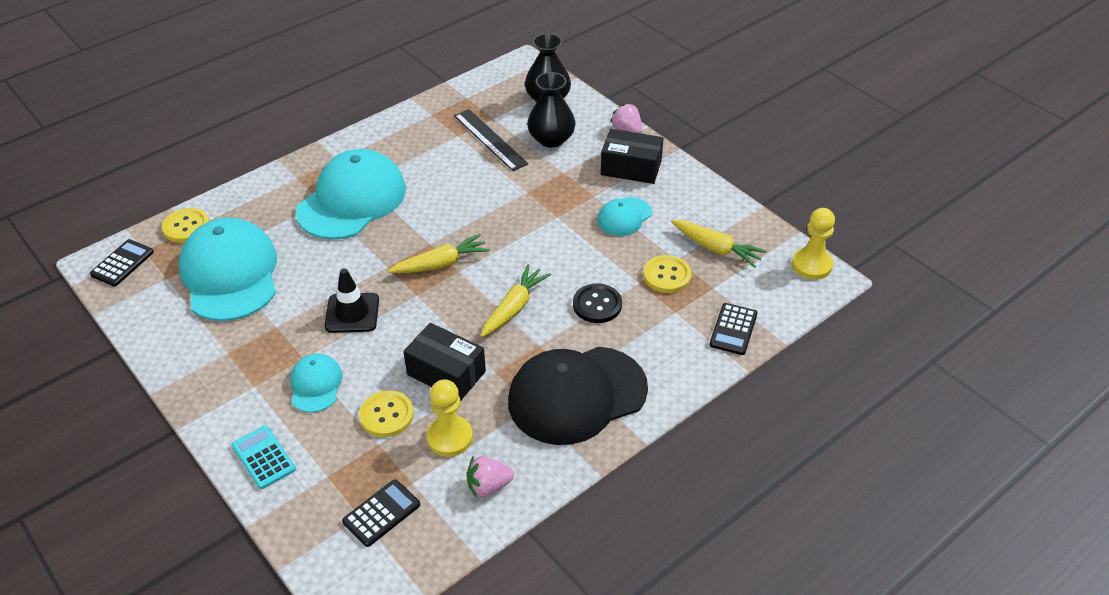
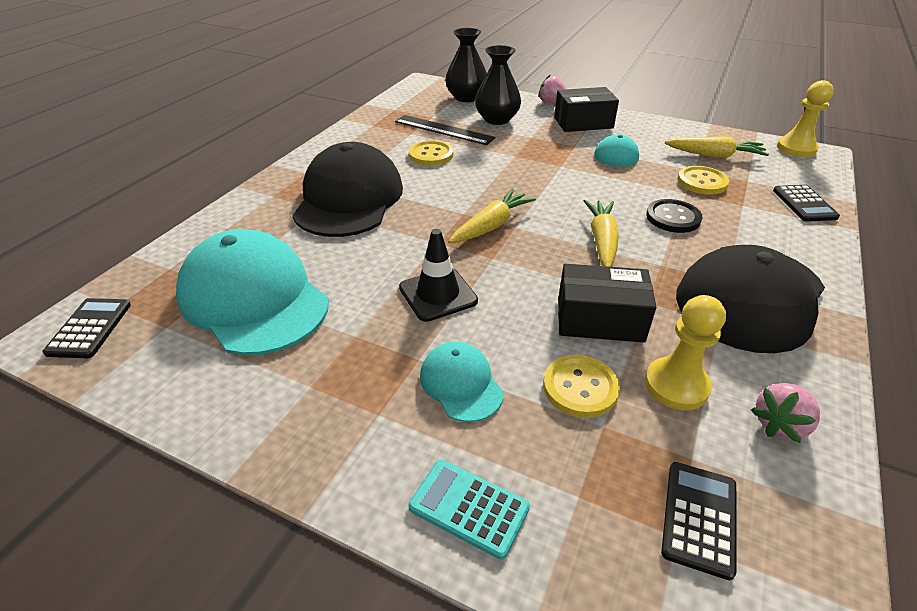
camera: 25 degrees left, 5 degrees down
yellow button [162,208,209,243] -> yellow button moved to [409,140,453,166]
turquoise cap [296,149,406,240] -> black cap [292,142,403,237]

